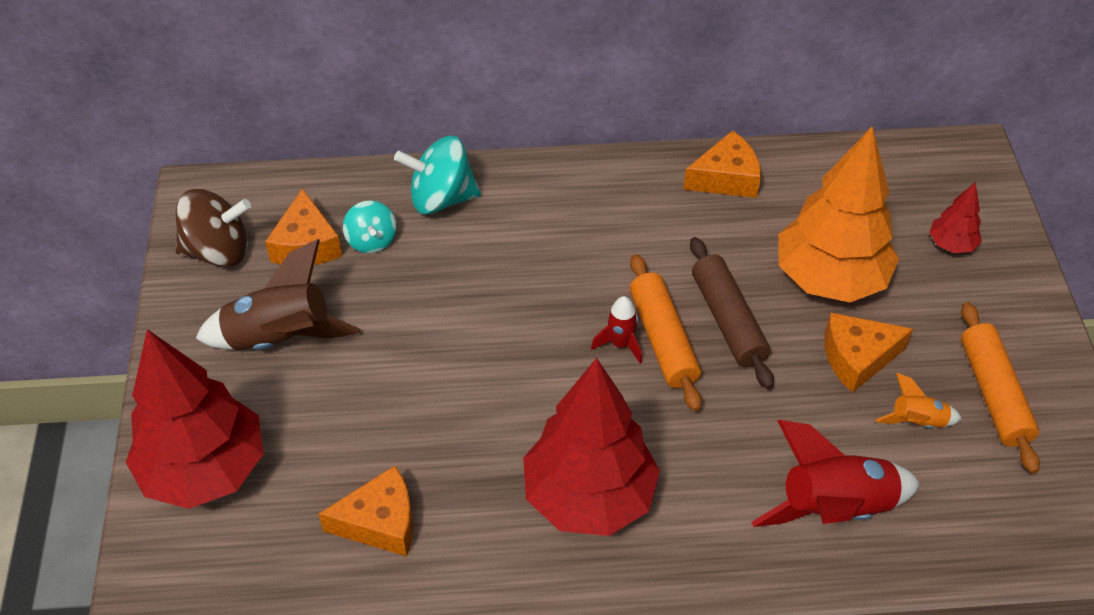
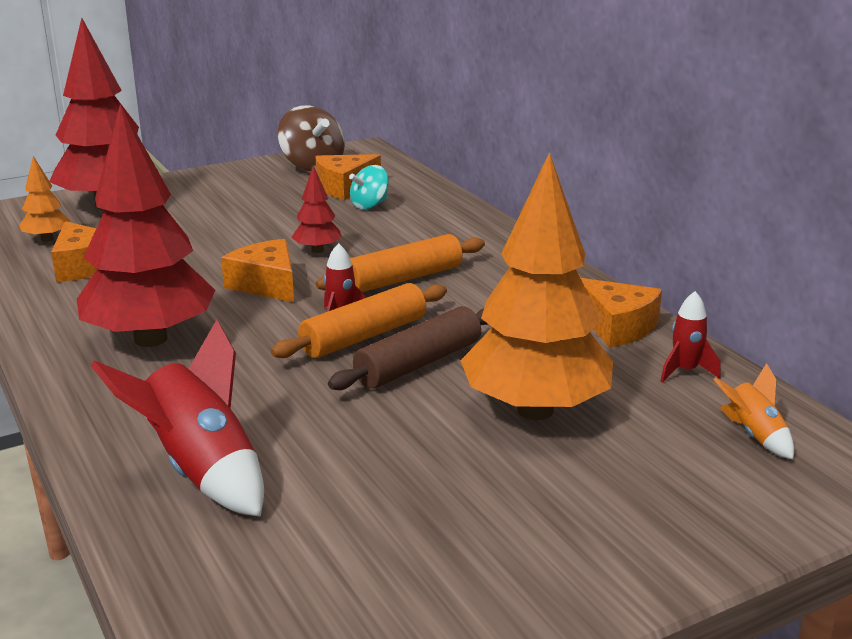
camera: 65 degrees right, 25 degrees down
brown rocket [195,239,360,350] -> none
turquoise spinning top [394,136,481,214] -> none
orange cheese [824,313,913,393] -> orange cheese moved to [221,239,294,302]
orange rocket [875,373,962,428] -> orange rocket moved to [714,363,794,459]
red tree [929,182,982,253] -> red tree moved to [291,165,342,253]
orange rolling pin [961,302,1040,474] -> orange rolling pin moved to [316,234,485,292]
none -> orange tree [19,156,71,242]
none -> red rocket [660,291,721,383]

